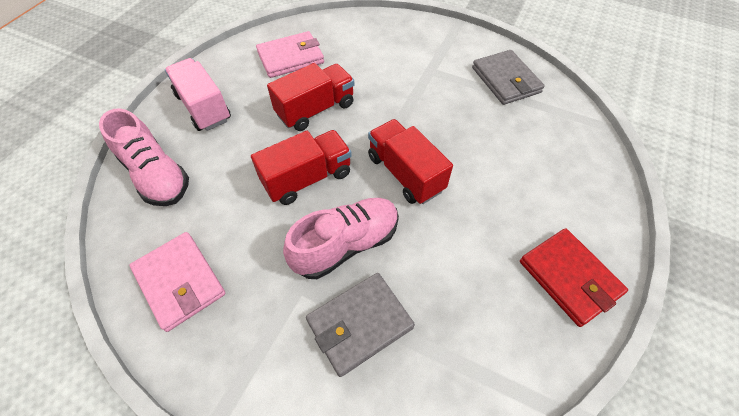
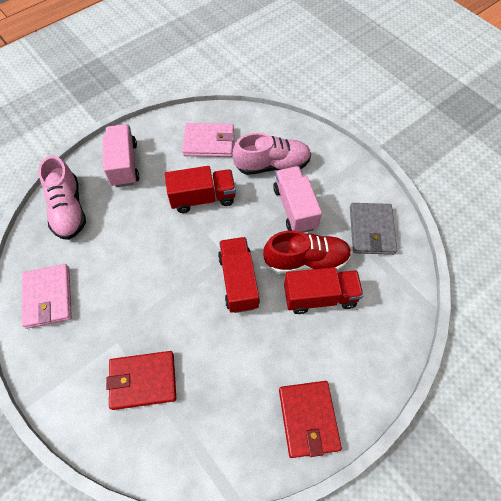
camera: 25 degrees right, 5 degrees up
red truck [251,130,352,205] -> red truck moved to [284,267,364,314]
pink shoe [283,198,399,279] -> pink shoe moved to [233,133,311,175]
grey wallet [306,273,415,377] -> red wallet [106,351,176,410]
none -> red shoe [263,231,352,274]
none -> pink truck [273,166,322,233]

